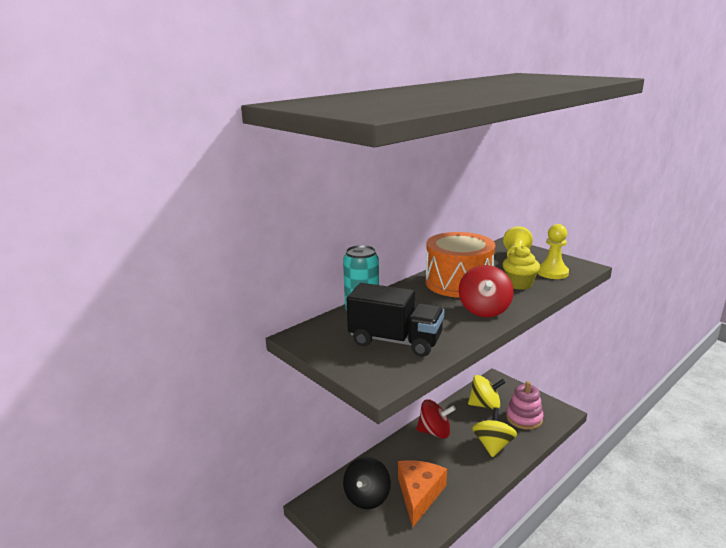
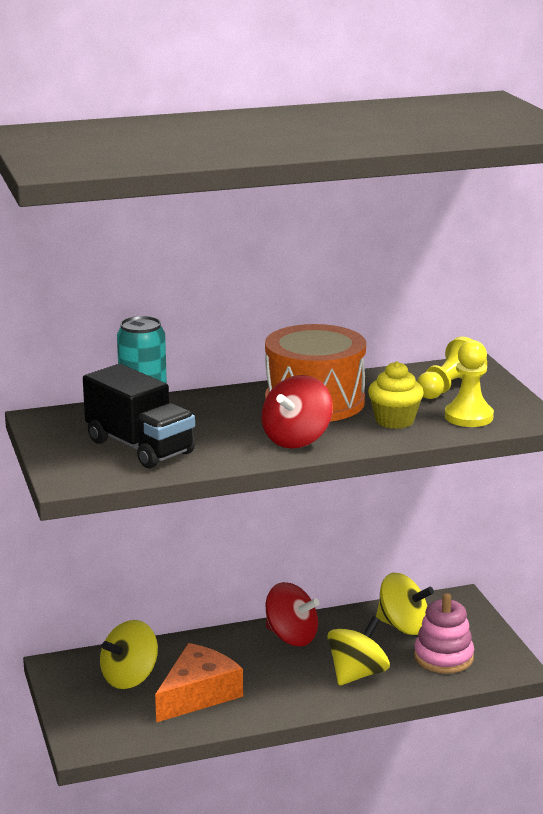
camera: 25 degrees right, 0 degrees up
black spinning top [343,457,391,509] -> yellow spinning top [100,620,158,689]

